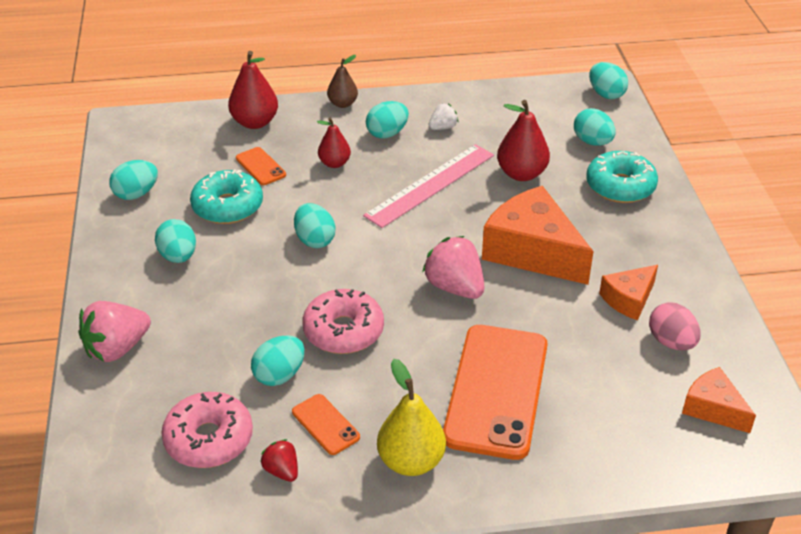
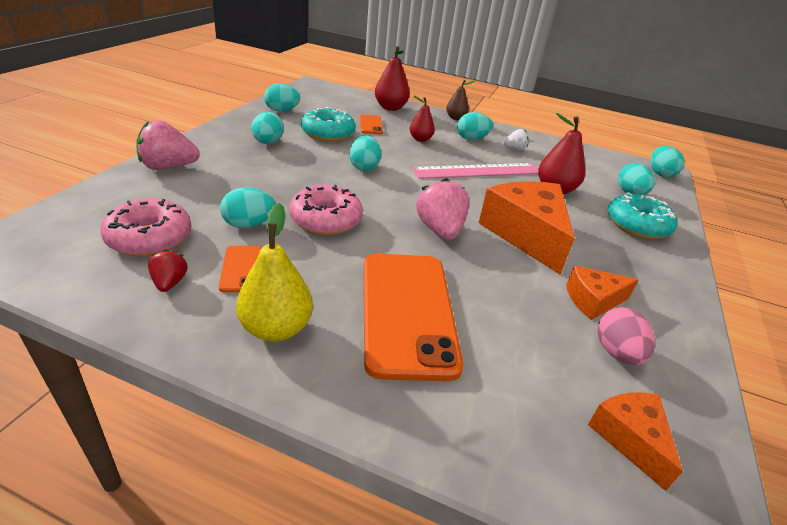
camera: 25 degrees right, 5 degrees down
orange phone [443,325,548,460] -> orange phone turned 45 degrees counterclockwise [364,253,463,381]

